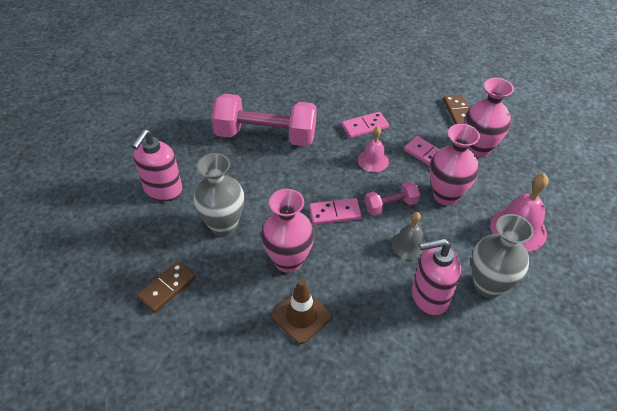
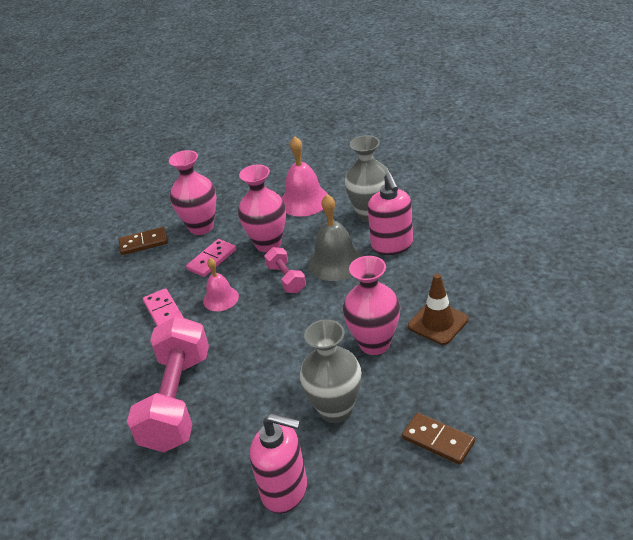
camera: 90 degrees left, 10 degrees down
pink domino [309,198,362,225] -> none
grey bell [392,212,426,260] -> grey bell [308,194,363,281], size x1.60

